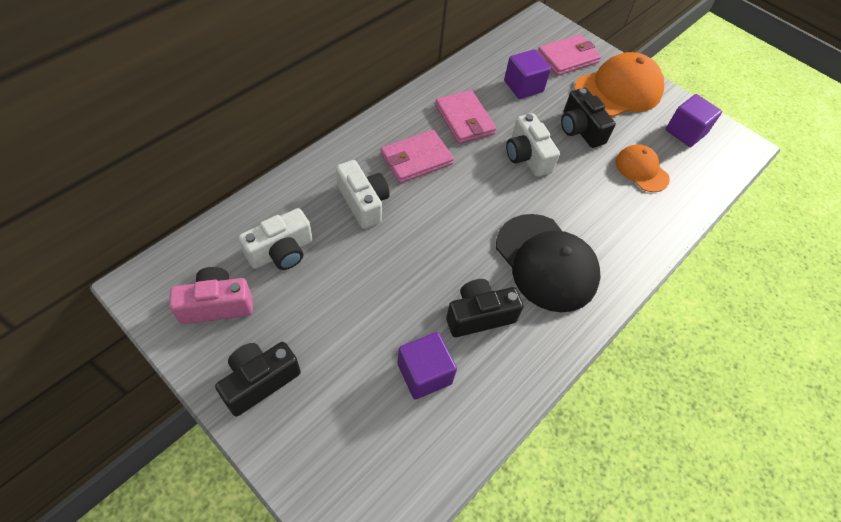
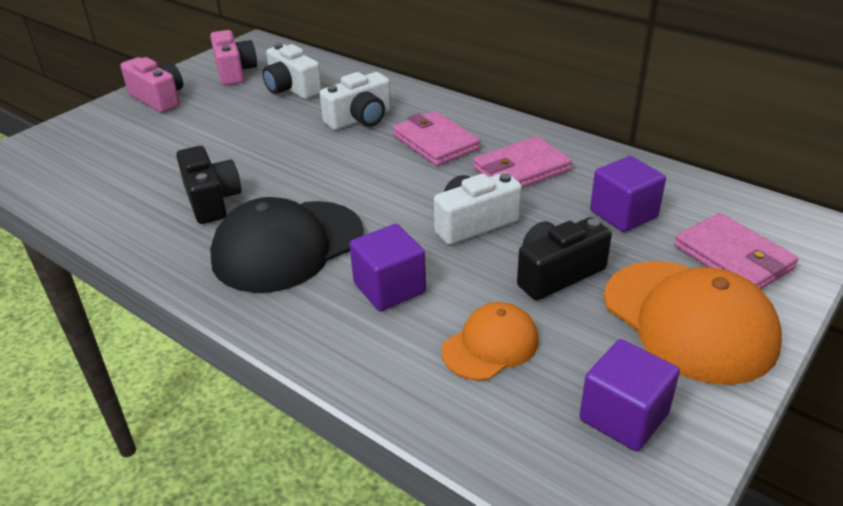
camera: 90 degrees right, 20 degrees down
black camera [215,342,301,416] -> pink camera [120,57,183,113]
purple cube [398,332,457,400] -> purple cube moved to [349,224,426,311]

